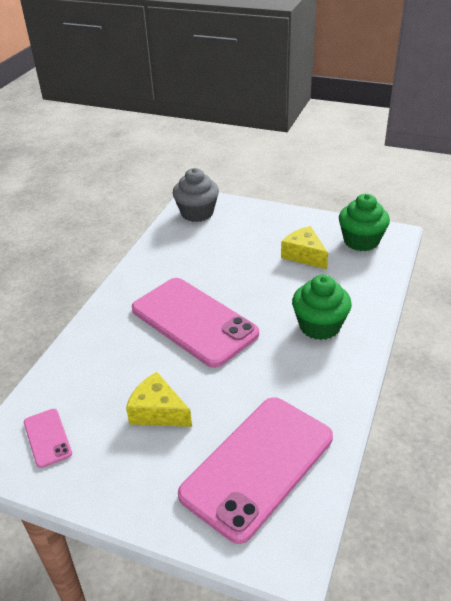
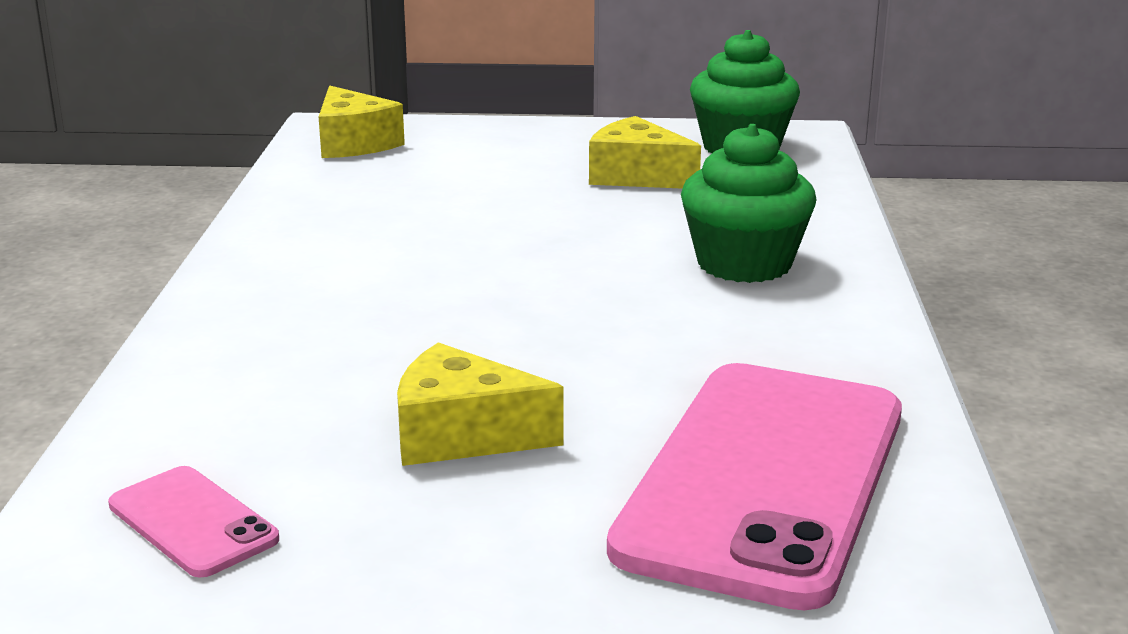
camera: 20 degrees left, 15 degrees down
pink phone [132,278,259,368] -> none
grey cupcake [173,168,219,222] -> yellow cheese [319,86,405,158]

